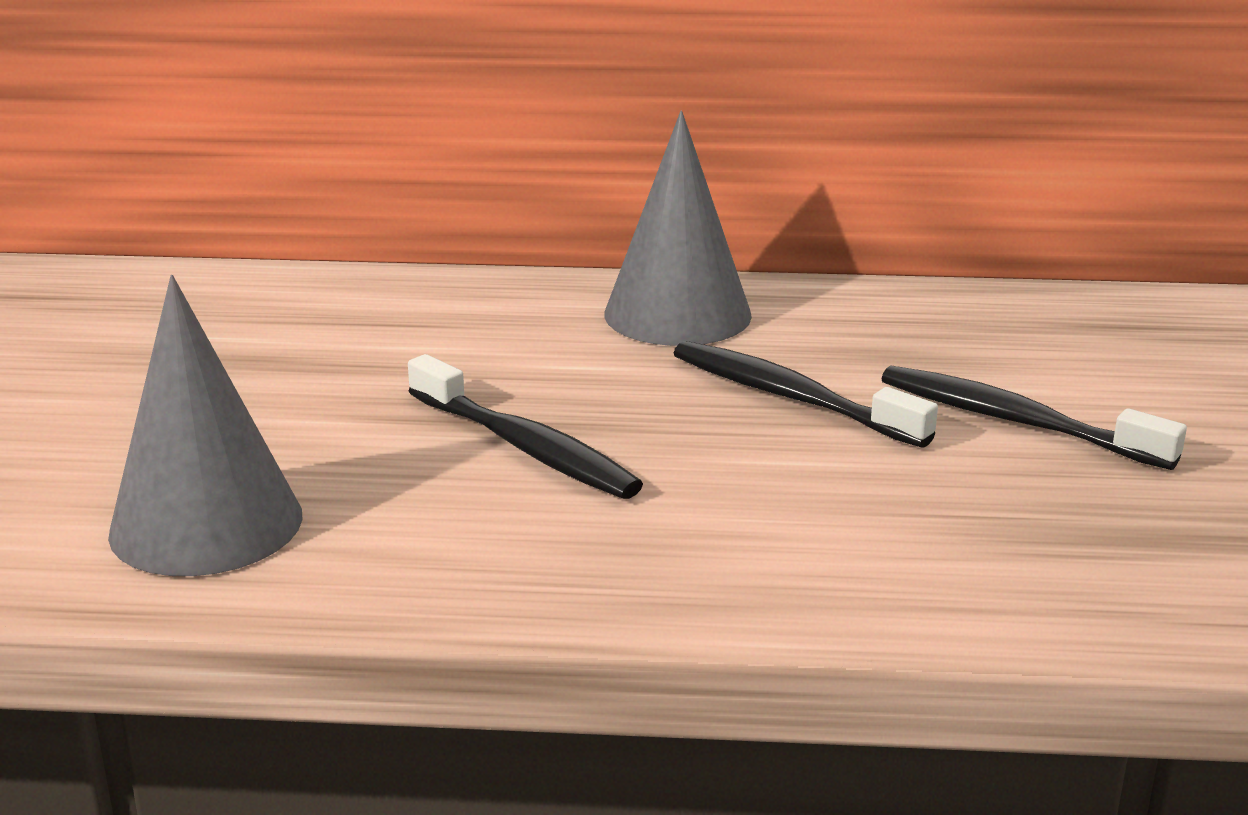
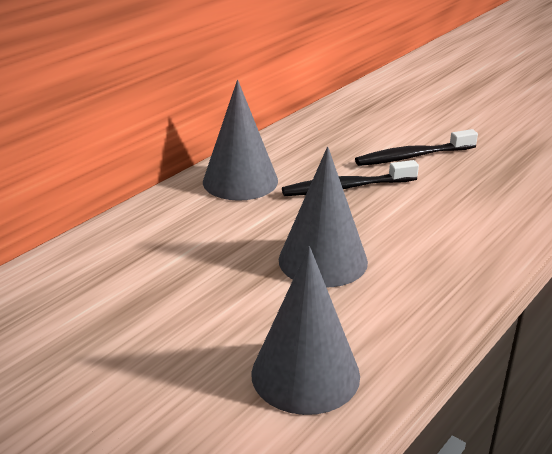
camera: 55 degrees left, 5 degrees up
black toothbrush [408,354,643,499] -> grey cone [279,147,368,287]

